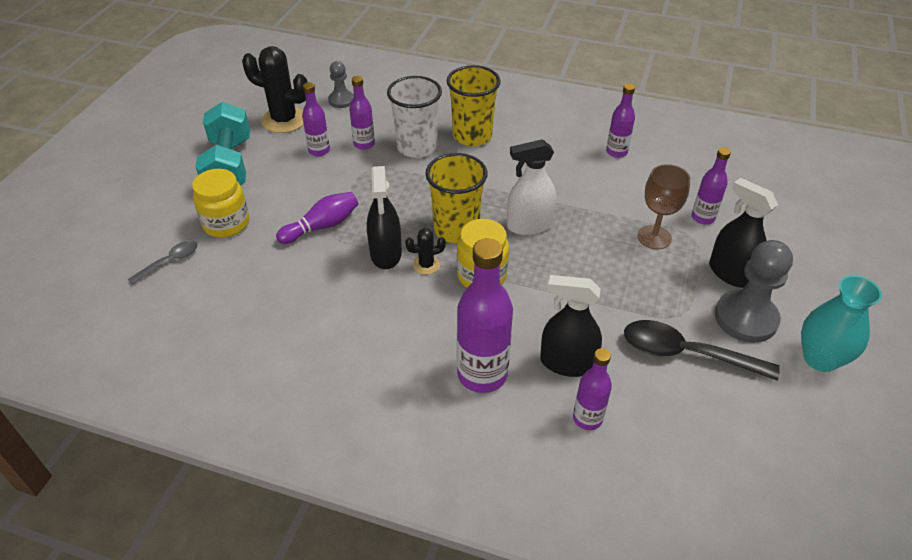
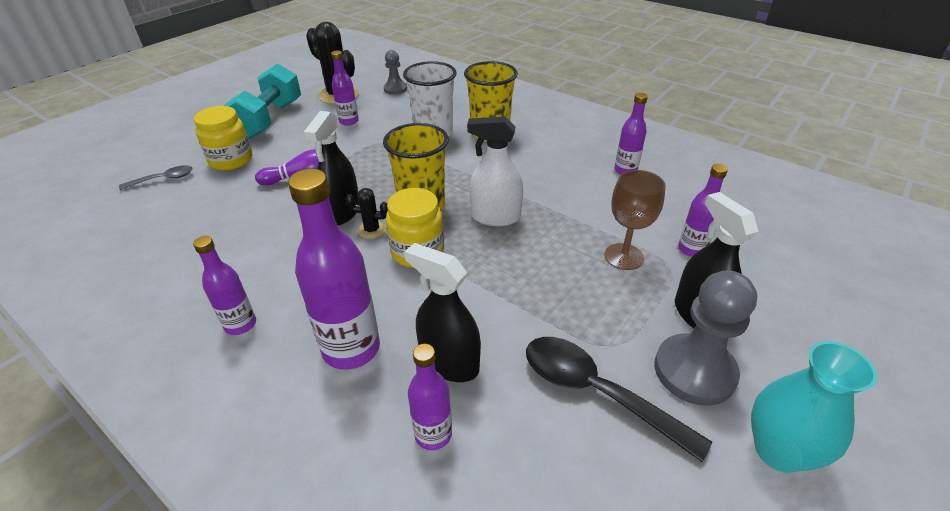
camera: 20 degrees right, 5 degrees down
purple bottle [349,76,375,150] -> purple bottle moved to [193,236,256,335]

